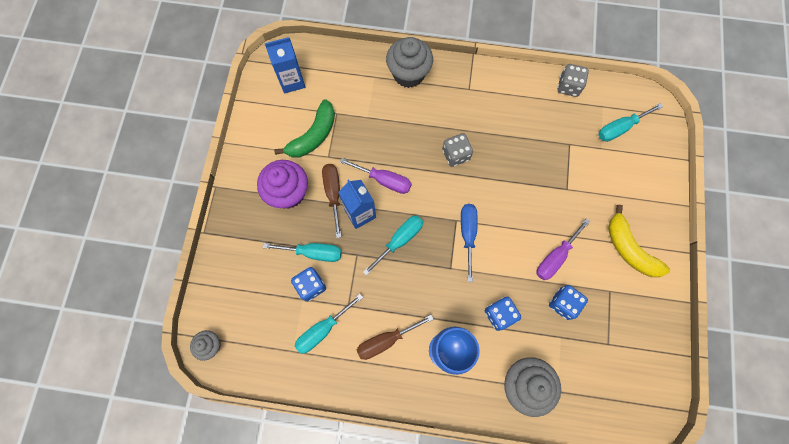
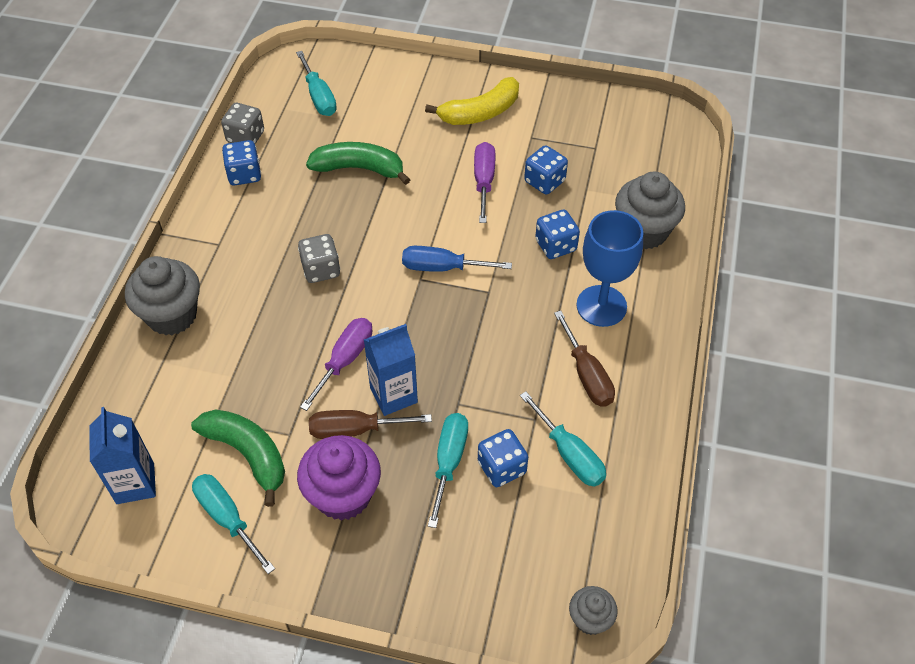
camera: 85 degrees left, 20 degrees down
turquoise screwdriver [363,215,423,276] -> turquoise screwdriver moved to [192,474,275,574]
purple screwdriver [536,218,591,280] -> purple screwdriver turned 135 degrees counterclockwise [474,142,495,223]
none -> blue dice [222,140,261,186]
none -> green banana [306,142,411,185]

